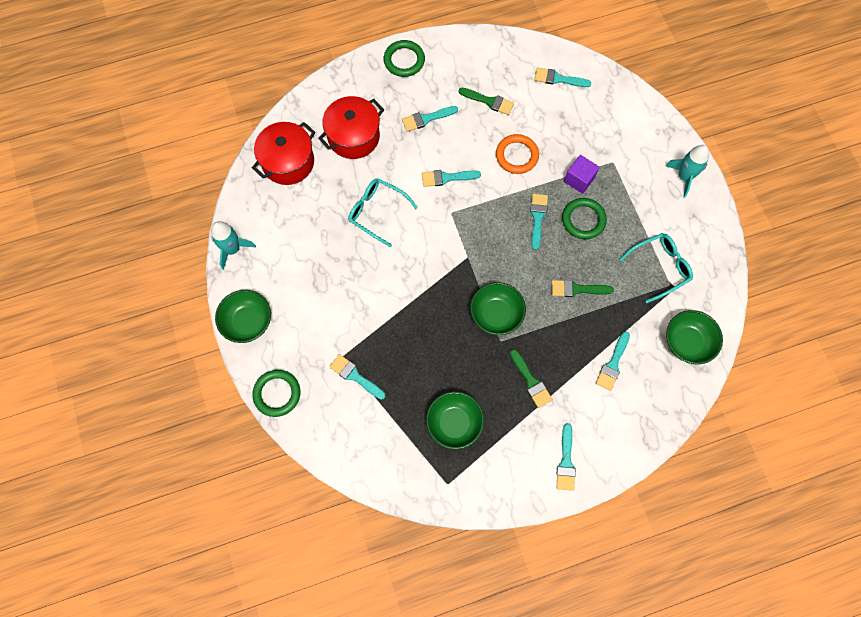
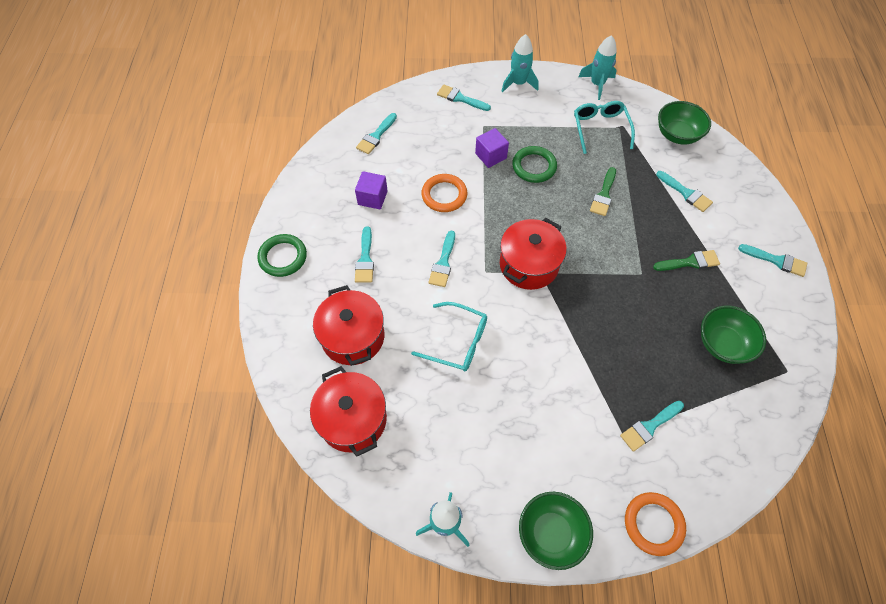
camera: 70 degrees left, 10 degrees down
green ring [252,370,300,417] -> orange ring [625,492,686,556]
turquoise glasses [348,178,418,247] -> turquoise glasses turned 120 degrees counterclockwise [411,302,487,372]
green brush [459,88,514,115] -> purple cube [355,171,388,209]
green bowl [470,282,526,335] -> none
turquoise brush [530,193,548,250] -> turquoise brush moved to [437,85,491,111]
none -> red pot [500,218,567,290]
none -> turquoise rocket [578,35,617,100]

